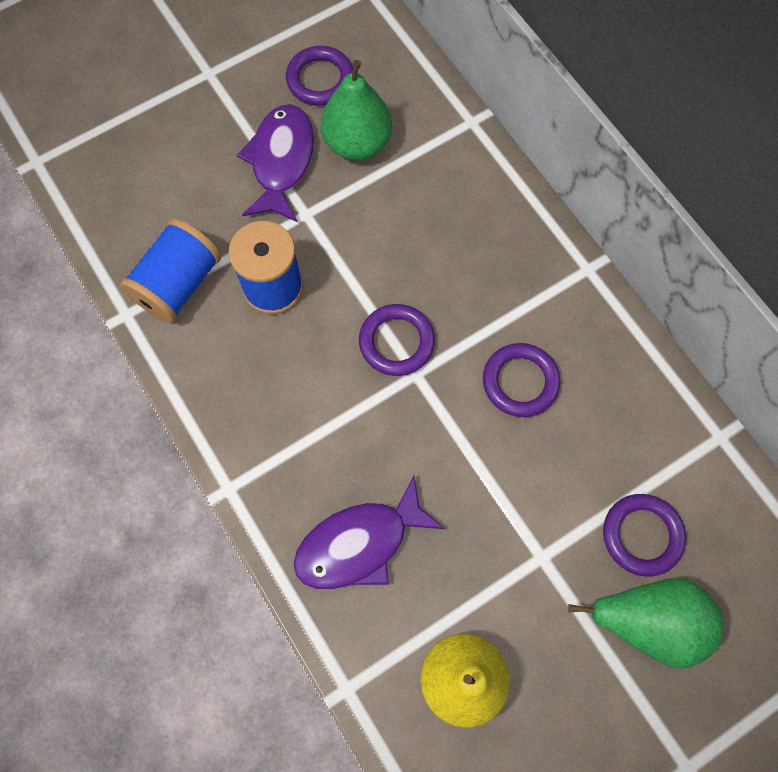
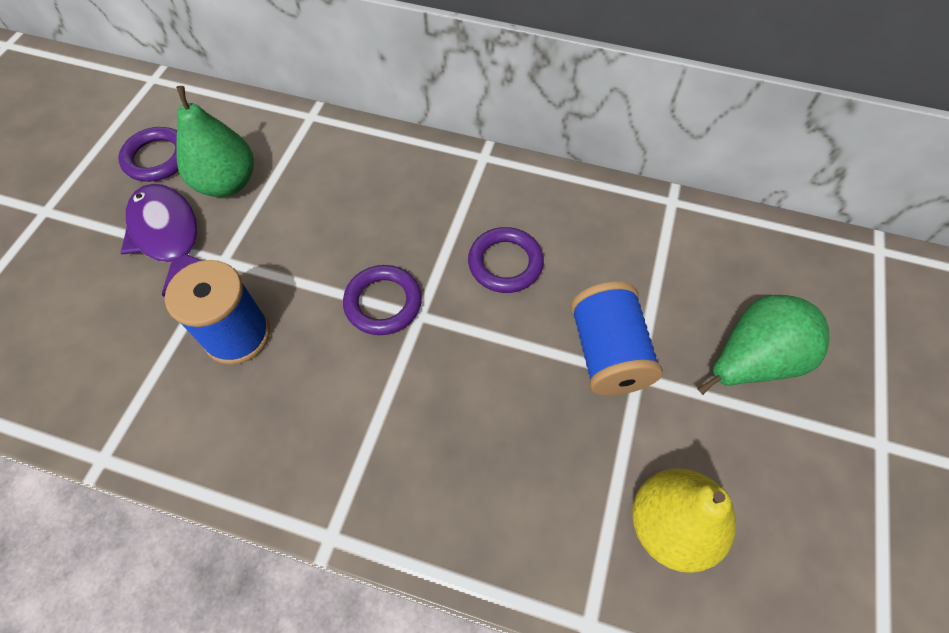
camera: 40 degrees left, 10 degrees down
blue spool [120,219,221,323] -> blue spool moved to [570,281,663,396]
purple fish [293,476,445,590] -> none
purple ring [603,494,686,577] -> none

